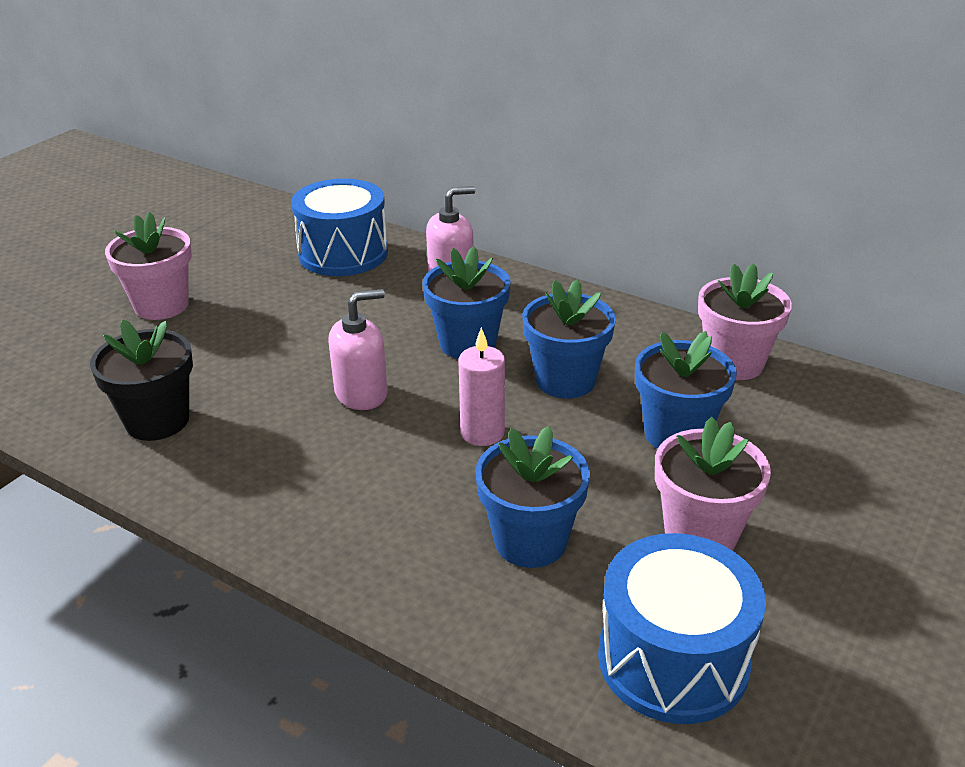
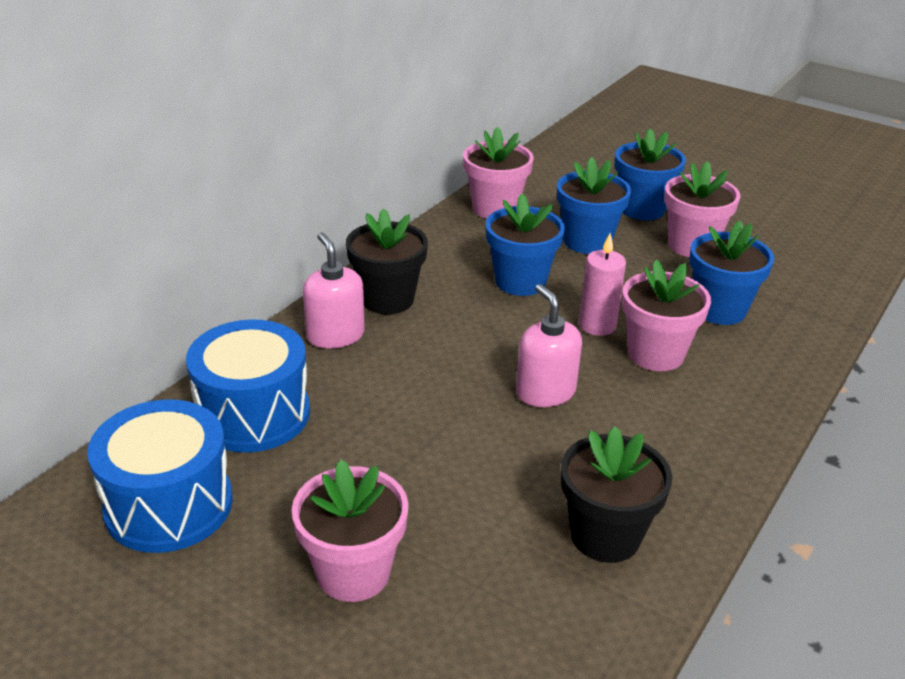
camera: 90 degrees left, 0 degrees up
blue flower pot [422,246,510,359] -> blue flower pot moved to [615,128,686,220]
blue drum [598,533,766,724] -> blue drum moved to [87,399,233,553]
none -> black flower pot [346,208,428,314]
none -> pink flower pot [622,260,711,371]

